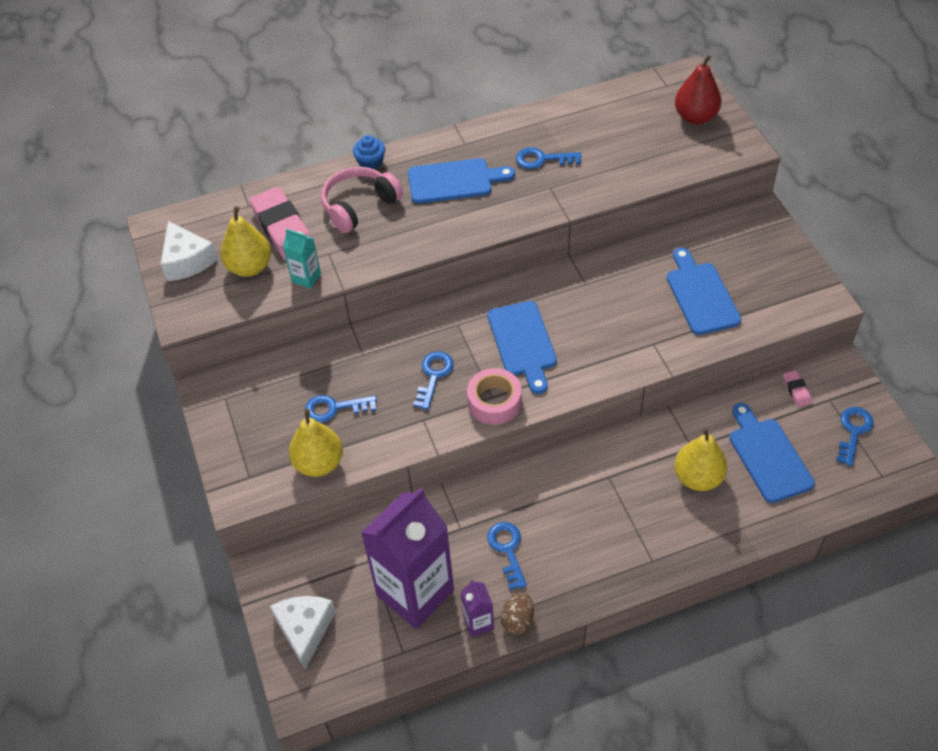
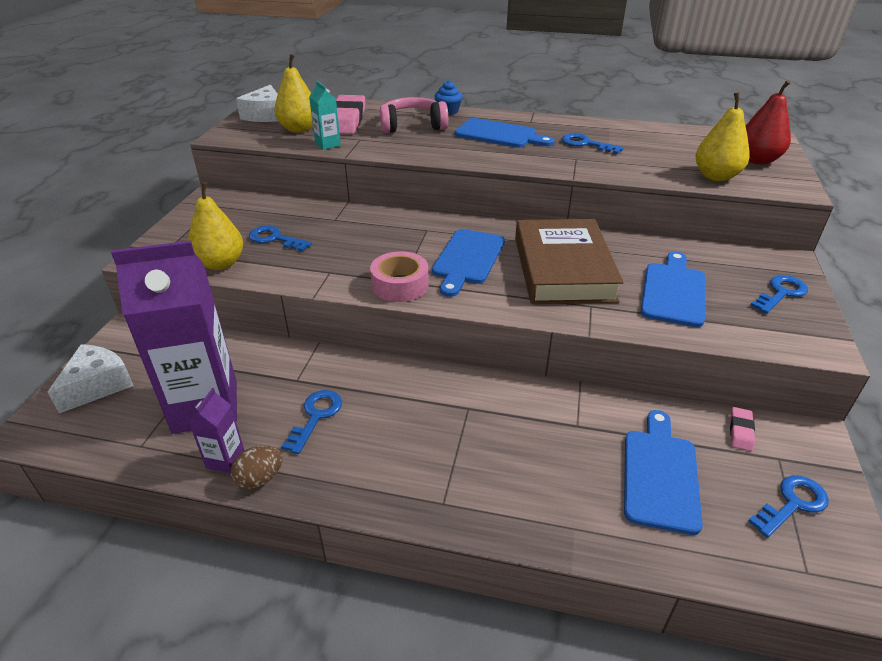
camera: 30 degrees right, 15 degrees down
blue key [413,352,454,410] -> blue key moved to [750,275,808,314]
yellow pear [674,428,728,491] -> yellow pear moved to [695,92,750,181]
none -> brown book [515,219,624,304]

